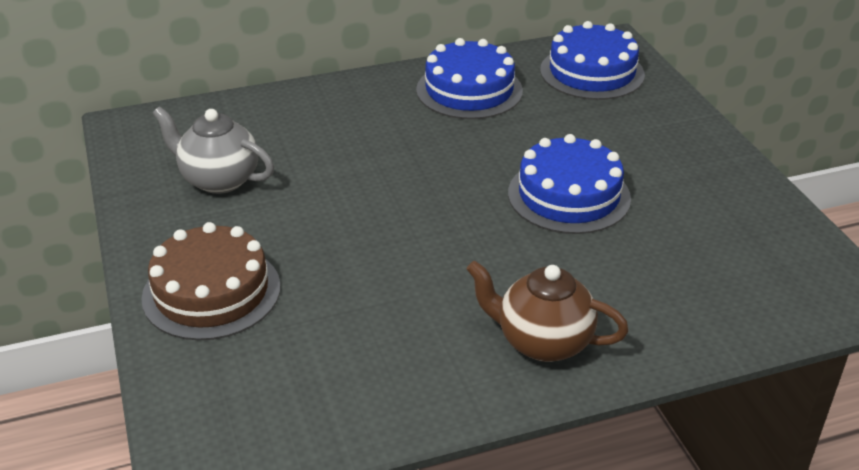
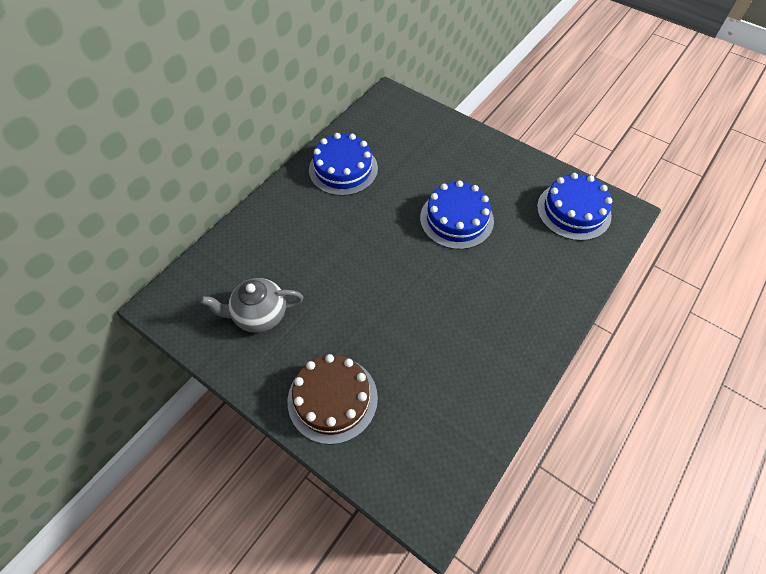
camera: 35 degrees left, 20 degrees up
brown teapot [467,260,629,362] -> none
blue cake [540,21,645,100] -> blue cake moved to [537,173,612,241]

